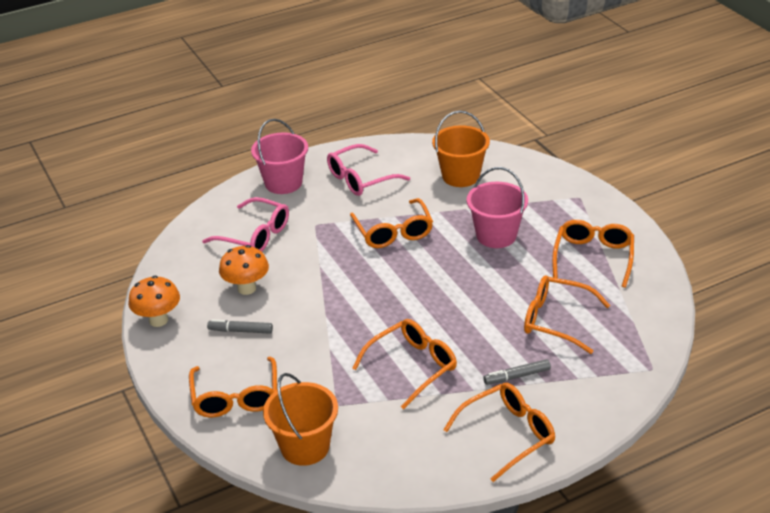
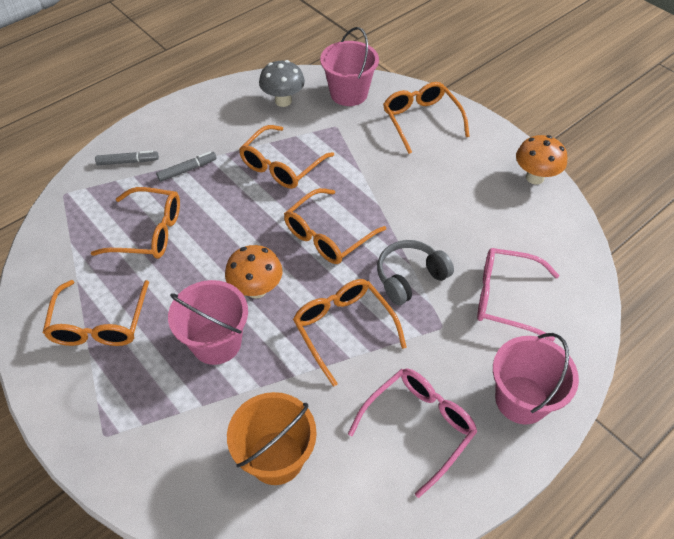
camera: 165 degrees right, 15 degrees up
grey marker [207,319,273,334] -> grey marker moved to [95,151,159,165]
orange mushroom [219,245,269,295] -> orange mushroom moved to [225,245,282,299]
orange bucket [263,373,338,466] -> pink bucket [320,27,379,106]
orange glasses [443,383,555,482] -> orange glasses moved to [284,188,386,264]
none -> grey mushroom [259,60,305,107]
none -> grey headphones [377,240,454,305]

